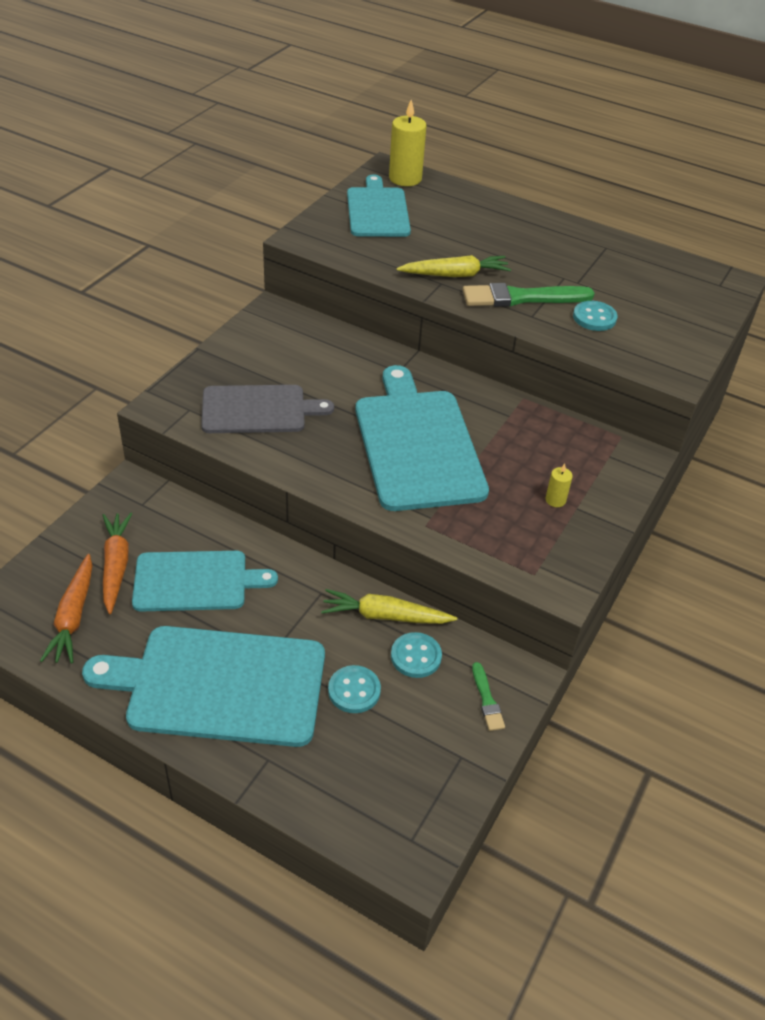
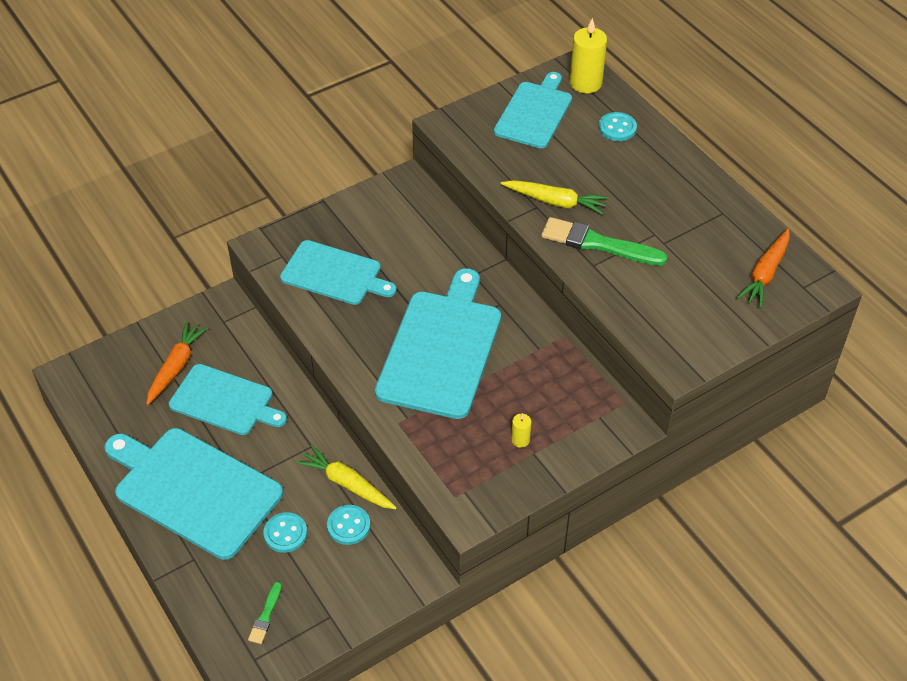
camera: 30 degrees right, 5 degrees up
orange carrot [40,554,92,664] -> orange carrot moved to [737,228,790,308]
grey cutting board [201,385,334,433] -> turquoise cutting board [280,240,397,305]
green brush [472,662,505,731] -> green brush moved to [248,582,282,644]
turquoise button [573,301,617,331] -> turquoise button moved to [599,112,637,141]

